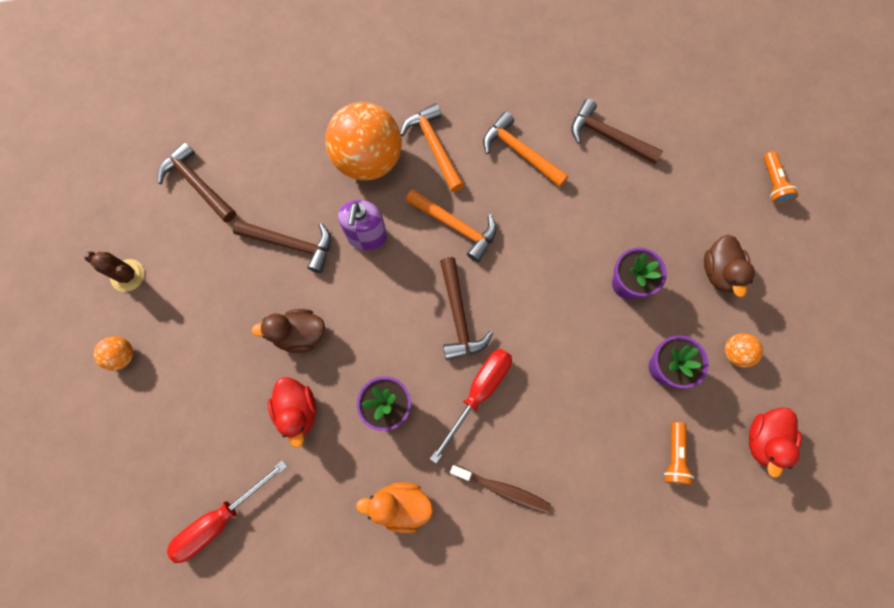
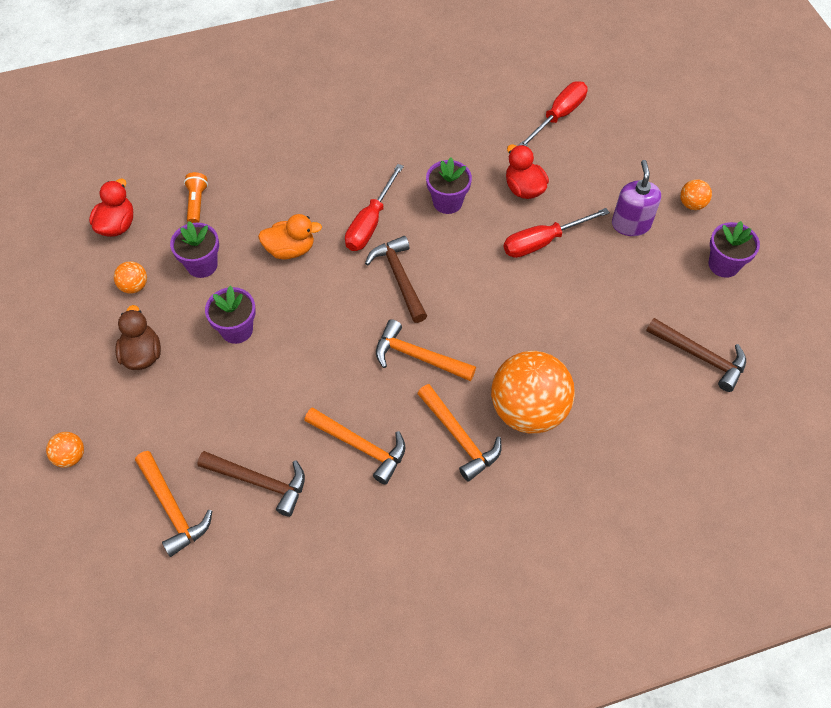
camera: 170 degrees right, 15 degrees down
brown cactus [84,251,145,292] -> purple flower pot [709,221,760,278]
brown hammer [233,220,331,273] -> none
brown duck [252,309,325,353] -> red screwdriver [504,208,610,258]
purple soap dispenser [338,200,387,251] -> purple soap dispenser moved to [612,160,661,236]
orange duck [356,482,433,533] -> orange duck moved to [258,214,322,259]
brown toothbrush [450,464,551,513] -> none
orange flashlight [763,151,798,205] -> orange ball [46,432,84,468]
none -> orange hammer [135,451,212,557]

